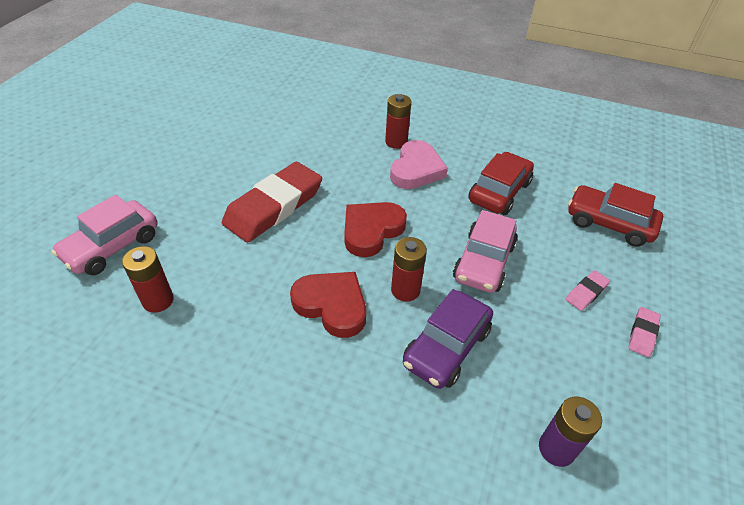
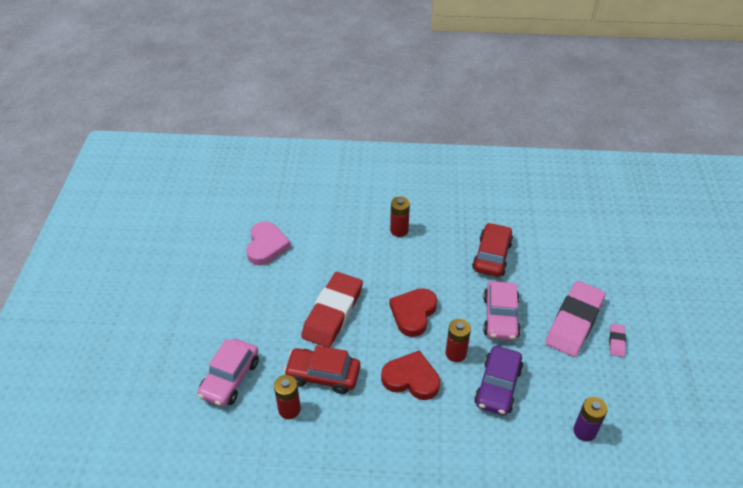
camera: 15 degrees left, 0 degrees up
pink heart [390,140,448,189] -> pink heart moved to [246,221,291,265]
pink eraser [566,270,610,311] -> pink eraser [545,281,606,357], size x2.38
red car [568,183,663,247] -> red car moved to [284,345,360,394]

